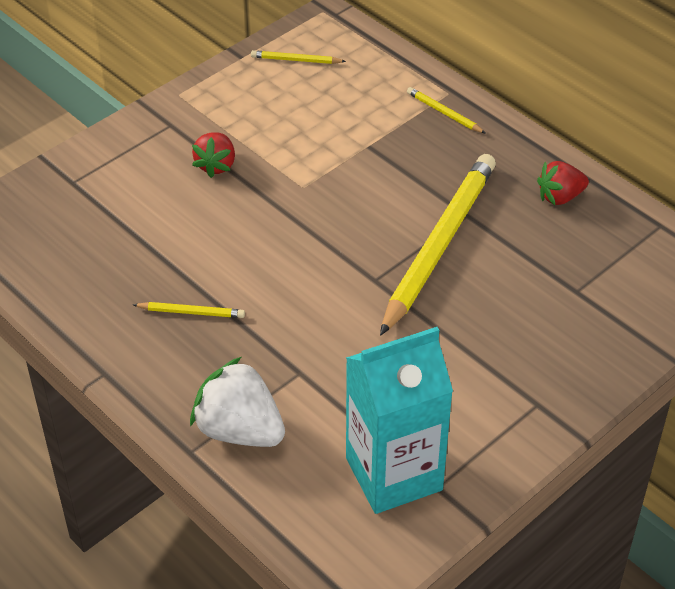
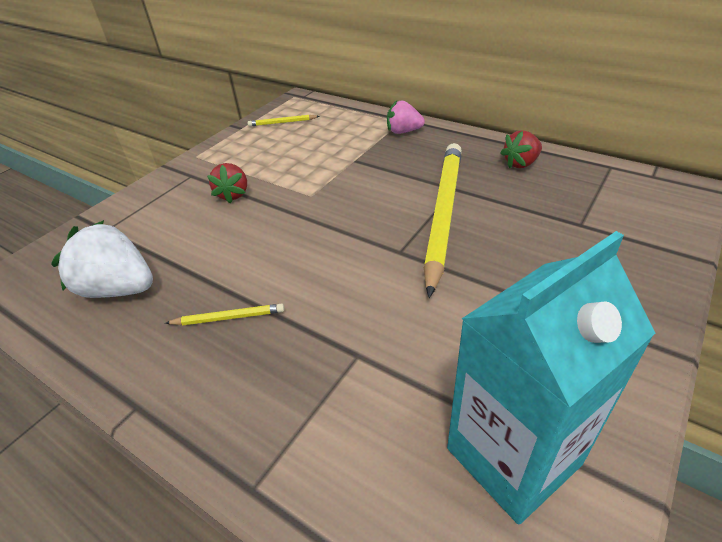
camera: 10 degrees left, 5 degrees down
white strawberry [190,357,285,447] -> white strawberry moved to [51,220,153,298]
yellow pencil [407,87,486,134] -> pink strawberry [387,100,425,134]

